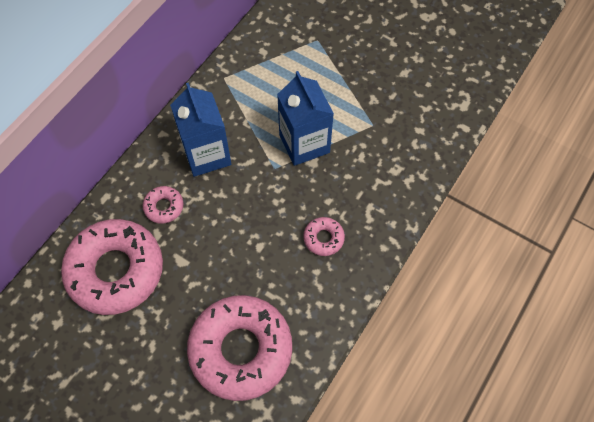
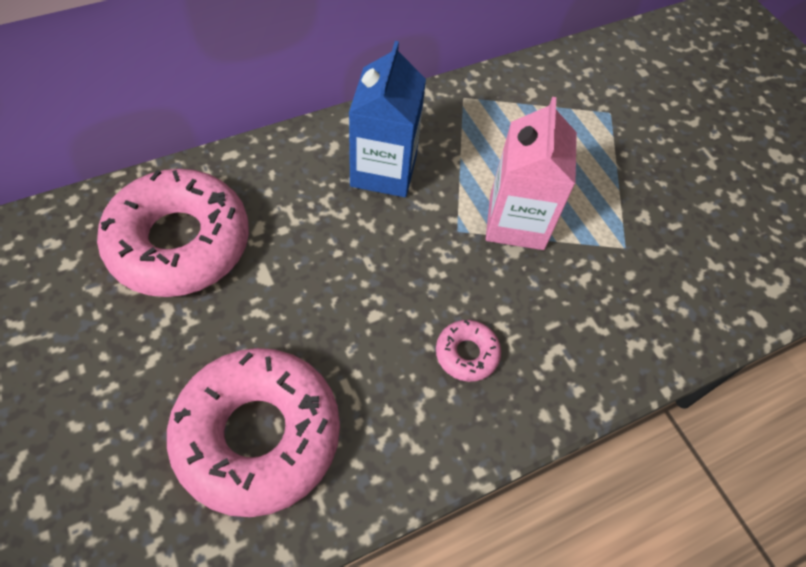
camera: 25 degrees right, 5 degrees down
pink donut [143,186,183,224] -> none
blue carton [277,71,334,166] -> pink carton [486,97,577,250]

